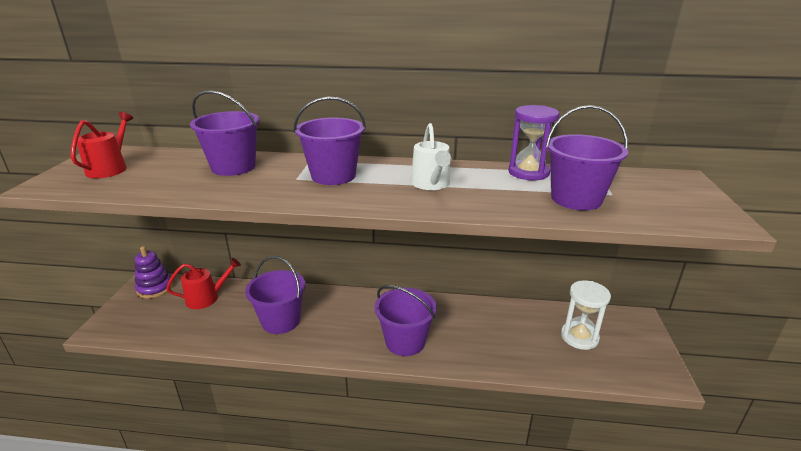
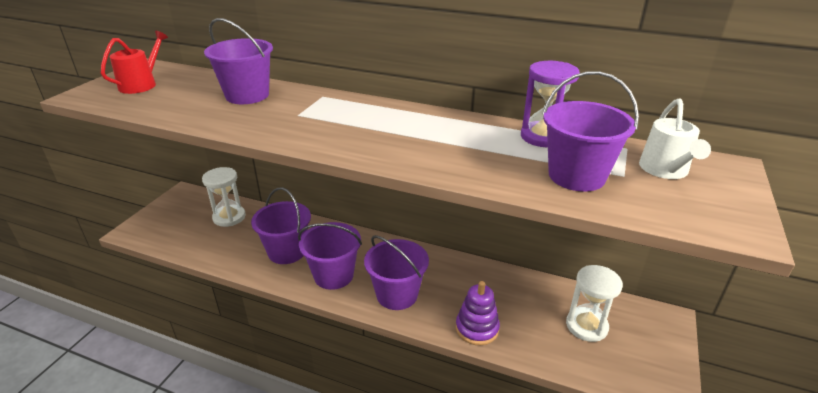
camera: 15 degrees right, 5 degrees up
purple stacking toy [135,246,173,298] -> purple stacking toy moved to [456,281,500,345]
red watering can [166,258,241,309] -> white hourglass [202,167,246,227]
purple bucket [294,97,366,185] -> purple bucket moved to [298,222,362,290]
white watering can [411,123,451,190] -> white watering can moved to [639,98,711,179]

